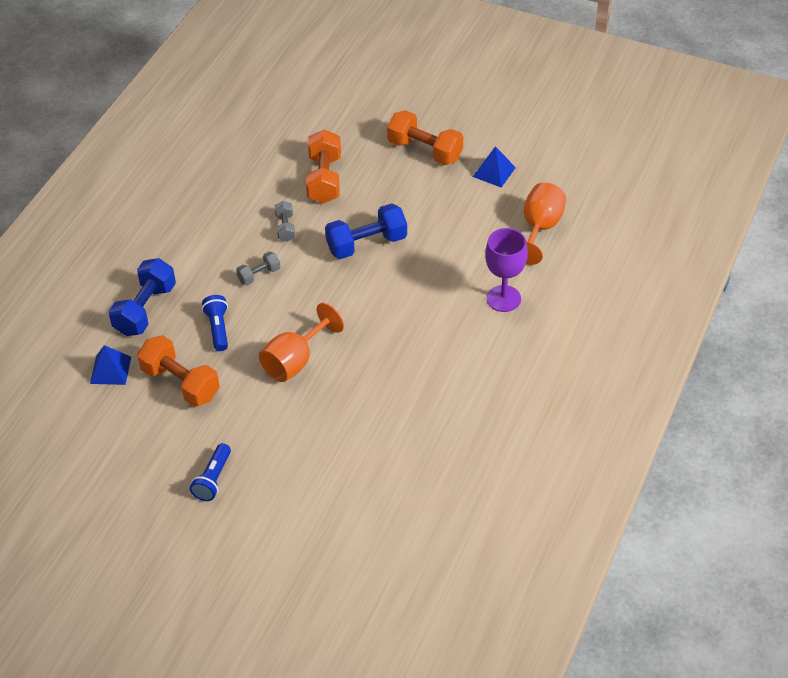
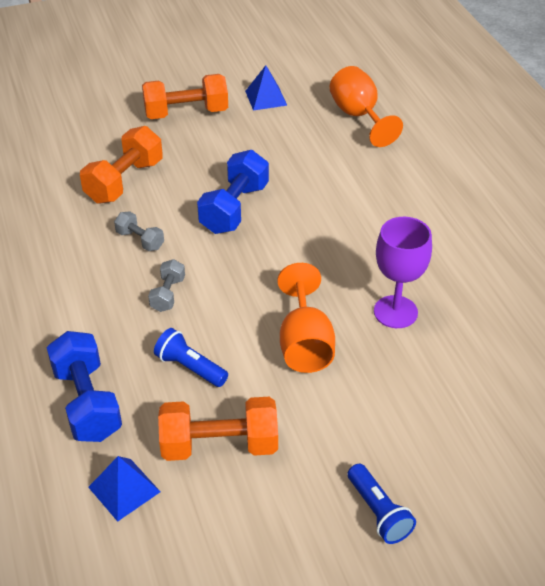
camera: 45 degrees left, 5 degrees down
orange dumbbell [306,130,341,204] -> orange dumbbell turned 75 degrees clockwise [80,126,163,204]
purple goblet [485,228,528,312] -> purple goblet moved to [374,217,432,328]

